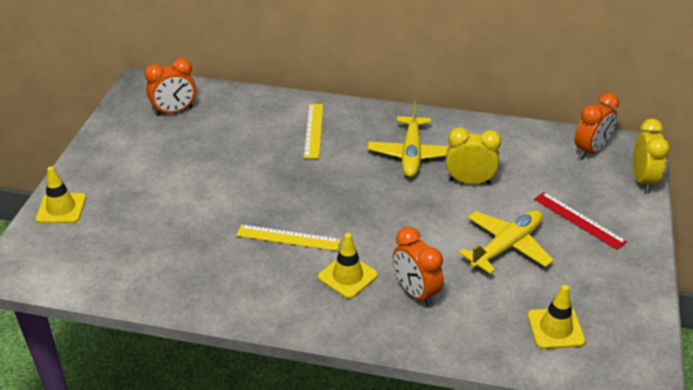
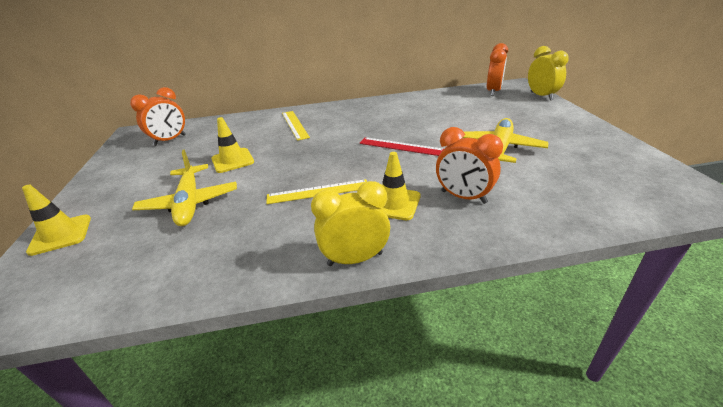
camera: 20 degrees left, 5 degrees down
yellow plane [368,101,449,177] -> yellow plane moved to [132,150,237,226]
yellow clock [446,127,502,184] -> yellow clock moved to [311,181,390,266]
yellow traffic cone [528,285,585,349] -> yellow traffic cone moved to [211,117,254,173]
red ruler [534,192,627,250] -> red ruler moved to [359,137,444,156]

